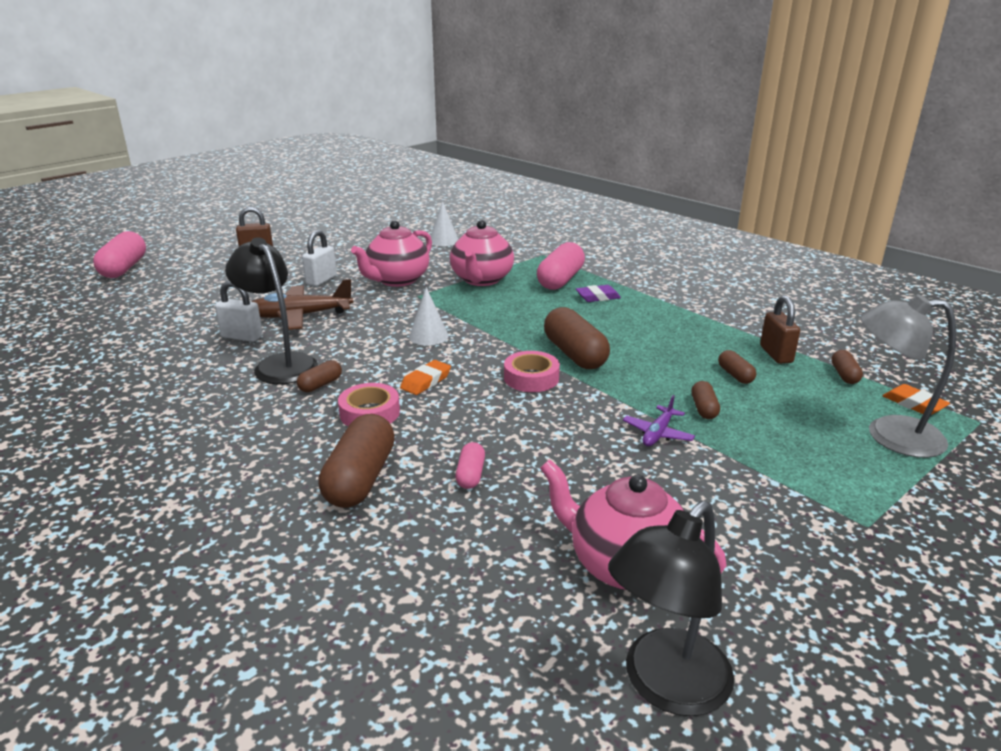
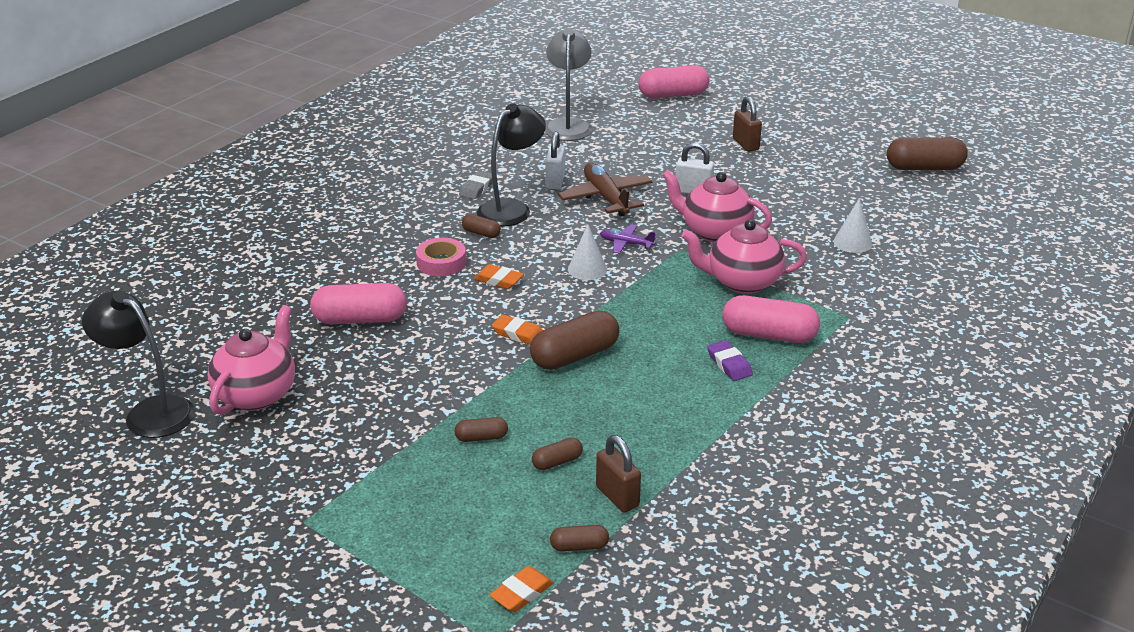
camera: 80 degrees right, 5 degrees up
brown capsule [318,414,395,508] -> brown capsule moved to [887,137,968,170]
pink capsule [455,442,485,489] -> pink capsule [310,283,407,324], size x2.00
pink tape [504,351,560,392] -> orange eraser [492,315,543,345]
purple plane [623,395,695,446] -> purple plane moved to [600,224,656,254]
brown padlock [760,295,800,364] -> brown padlock turned 75 degrees clockwise [596,435,641,512]
grey lamp [860,294,957,458] -> grey lamp moved to [545,28,592,141]
none -> grey eraser [459,170,493,199]

